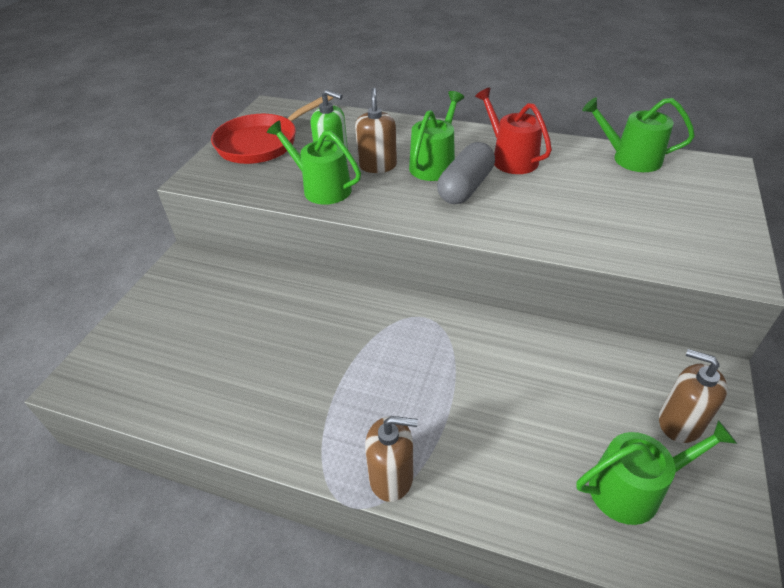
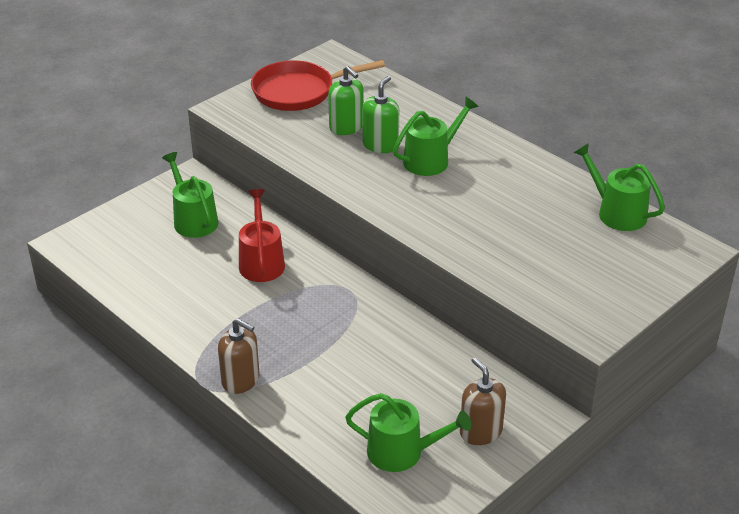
camera: 25 degrees right, 5 degrees down
green watering can [267,121,361,205] -> green watering can moved to [162,152,218,238]
brown soap dispenser [355,88,397,173] -> green soap dispenser [362,76,399,153]
grey capsule [437,142,495,204] -> none
red watering can [475,88,552,174] -> red watering can moved to [239,189,285,282]

